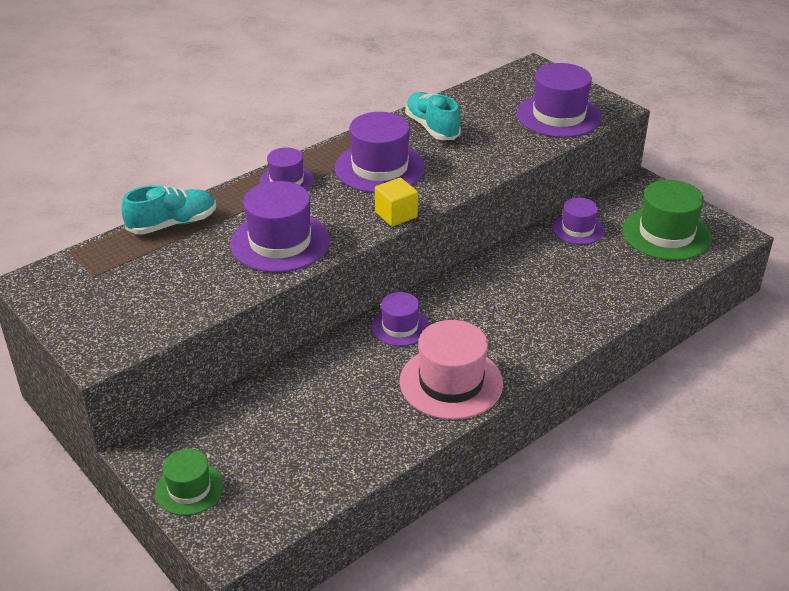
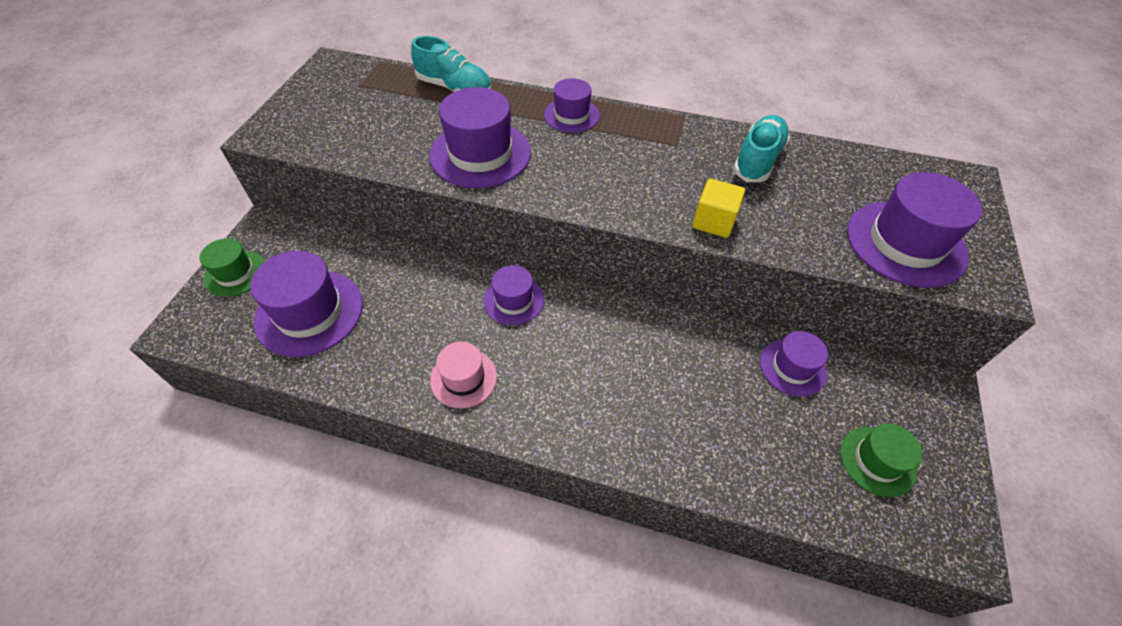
camera: 55 degrees right, 15 degrees up
purple hat [335,112,425,193] -> purple hat moved to [250,251,363,357]
yellow cube [375,177,418,227] -> yellow cube moved to [693,179,745,238]
pink hat [400,320,503,420] -> pink hat [430,342,497,408], size x0.59
green hat [622,180,712,260] -> green hat [840,424,922,497], size x0.59

